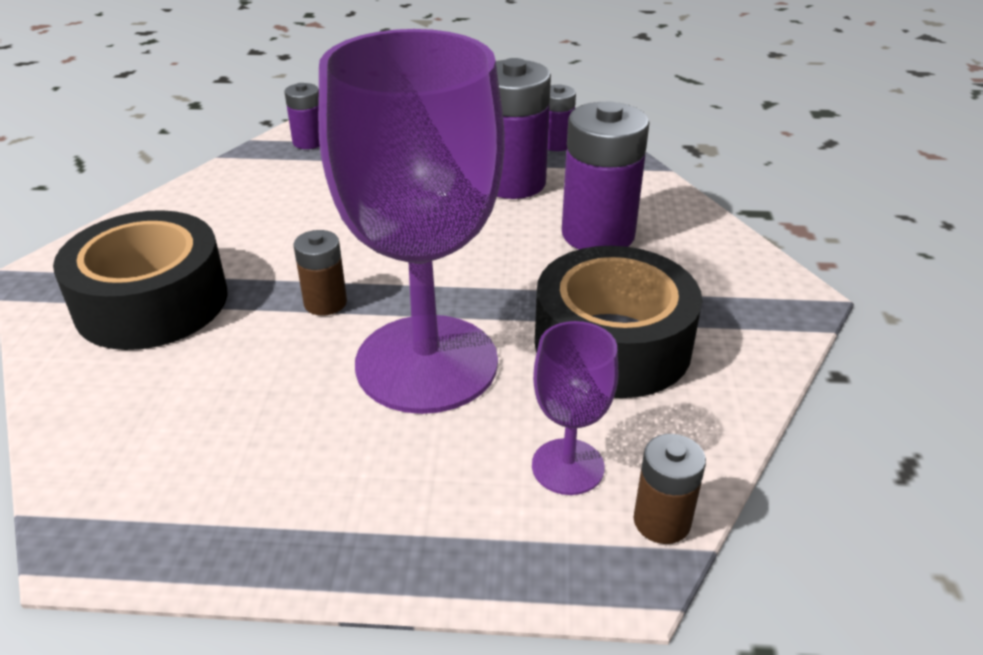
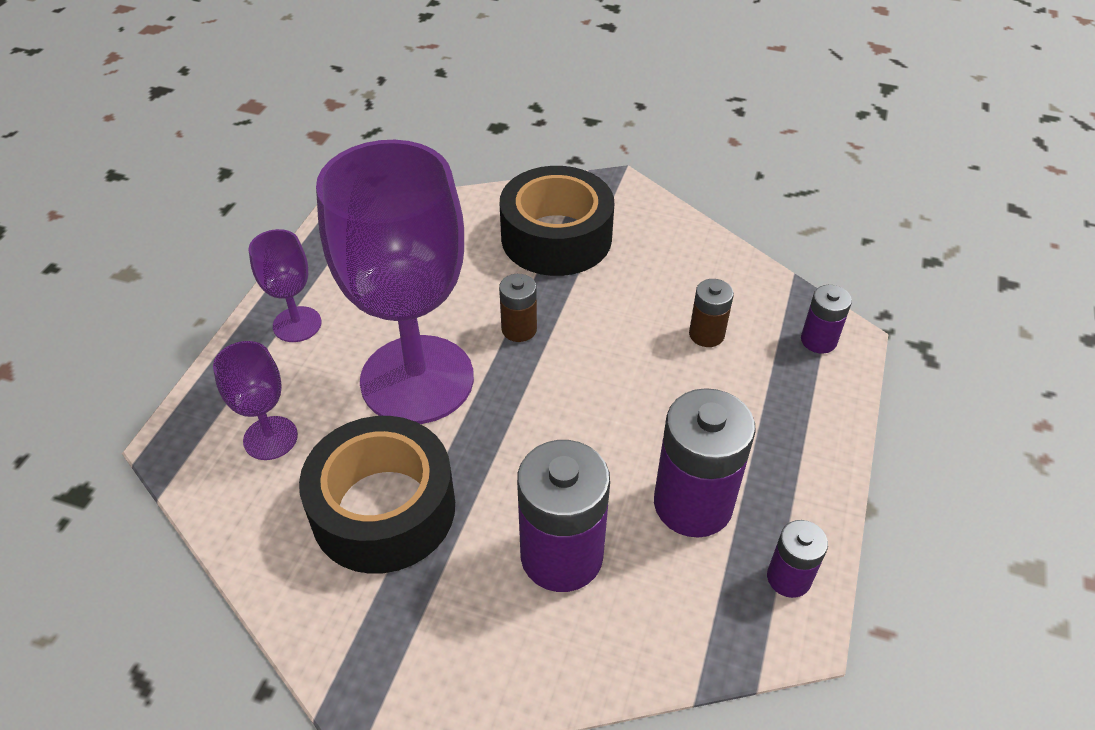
camera: 105 degrees right, 10 degrees up
brown battery [634,434,706,544] -> brown battery moved to [689,279,734,347]
none -> purple goblet [249,229,321,342]

